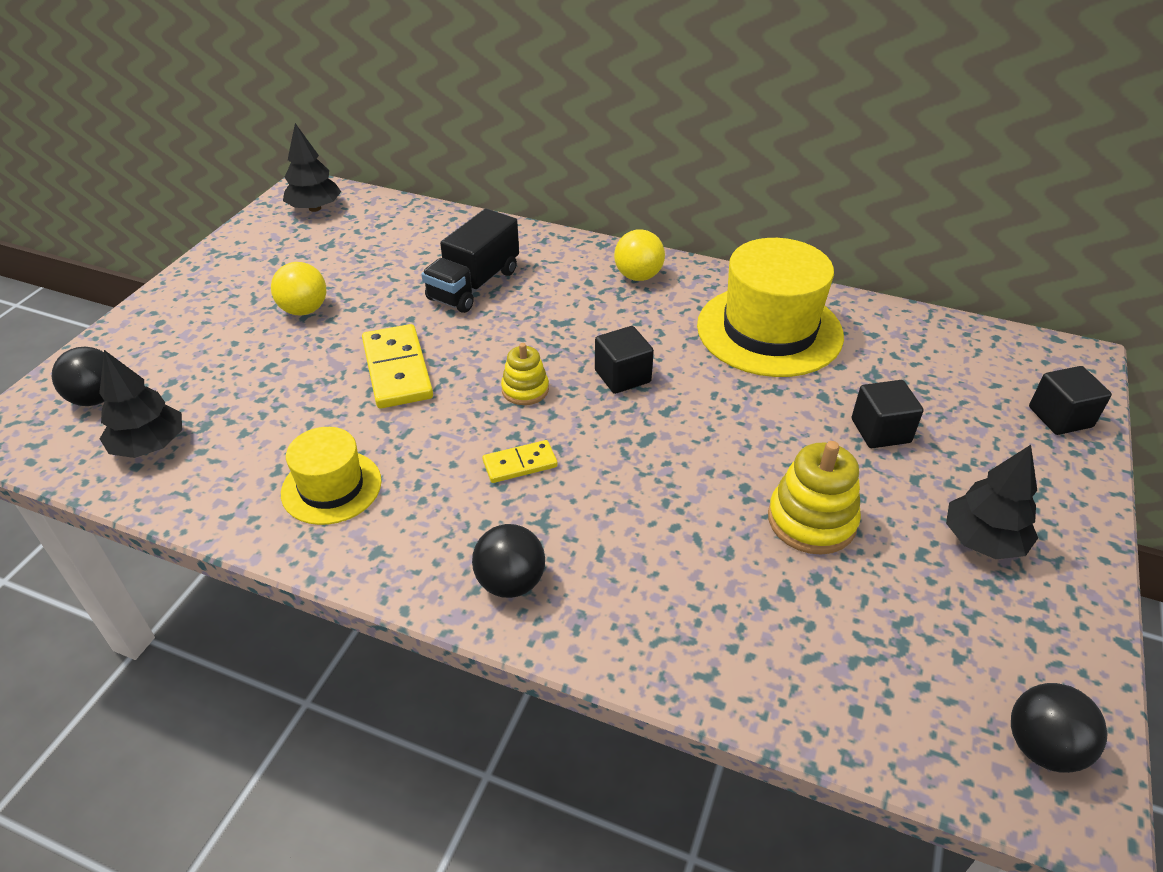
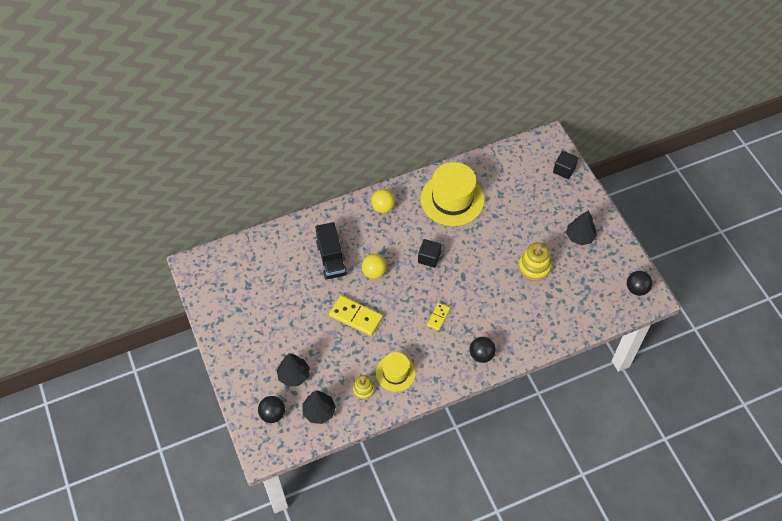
camera: 45 degrees left, 15 degrees up
yellow ball [271,262,326,316] -> yellow ball moved to [362,254,387,279]
black tree [283,123,341,212] -> black tree moved to [277,353,310,387]
yellow stacking toy [501,343,549,405] -> yellow stacking toy moved to [353,375,375,400]
black cube [852,380,924,448] -> none

